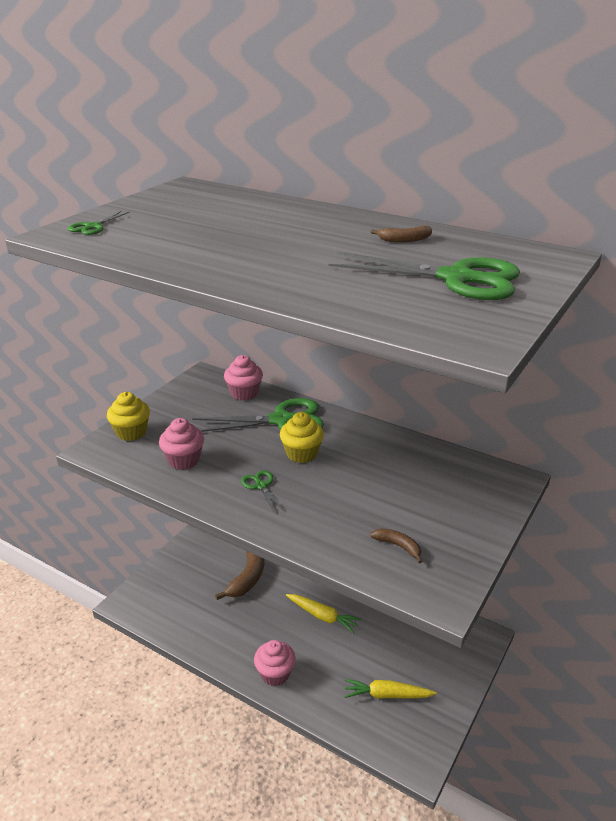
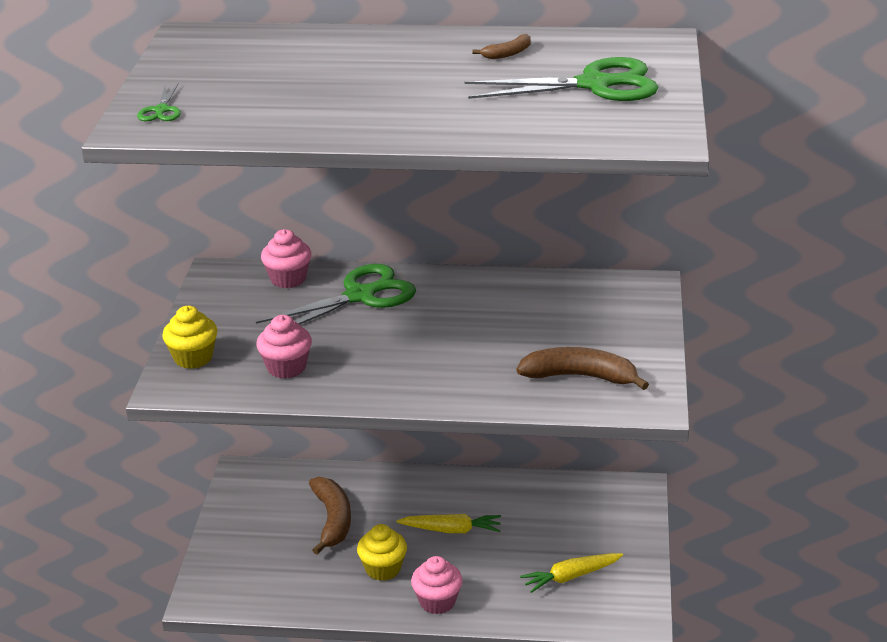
camera: 25 degrees left, 0 degrees up
green scissors [241,471,285,514] -> none
yellow cupcake [280,412,324,463] -> yellow cupcake moved to [357,524,407,581]
brown banana [370,528,422,563] -> brown banana [516,347,649,390], size x1.99

